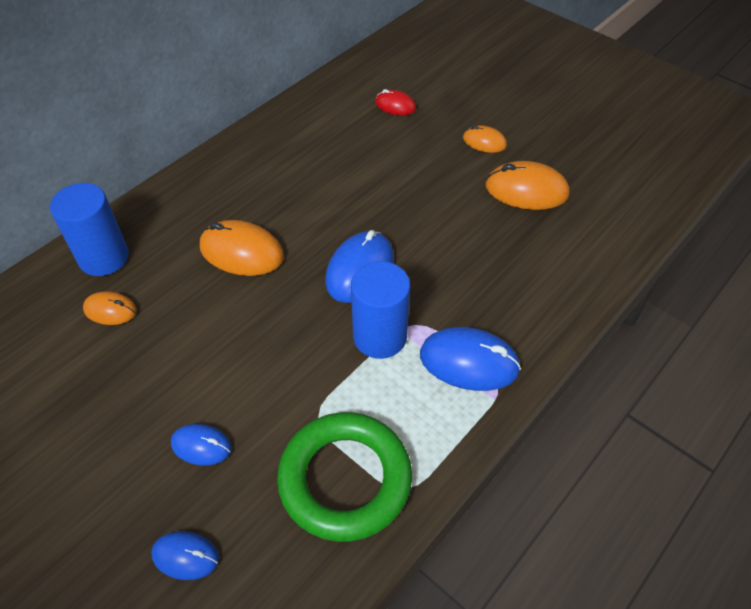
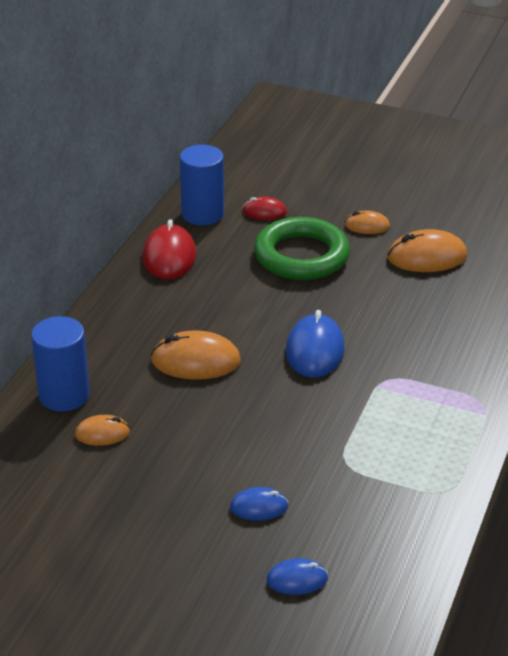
camera: 20 degrees left, 15 degrees down
green ring [277,412,412,542] -> green ring moved to [254,217,350,280]
blue cylinder [351,261,410,359] -> blue cylinder moved to [180,145,224,225]
blue mouse [420,327,521,391] -> none
none -> red mouse [143,219,196,280]

